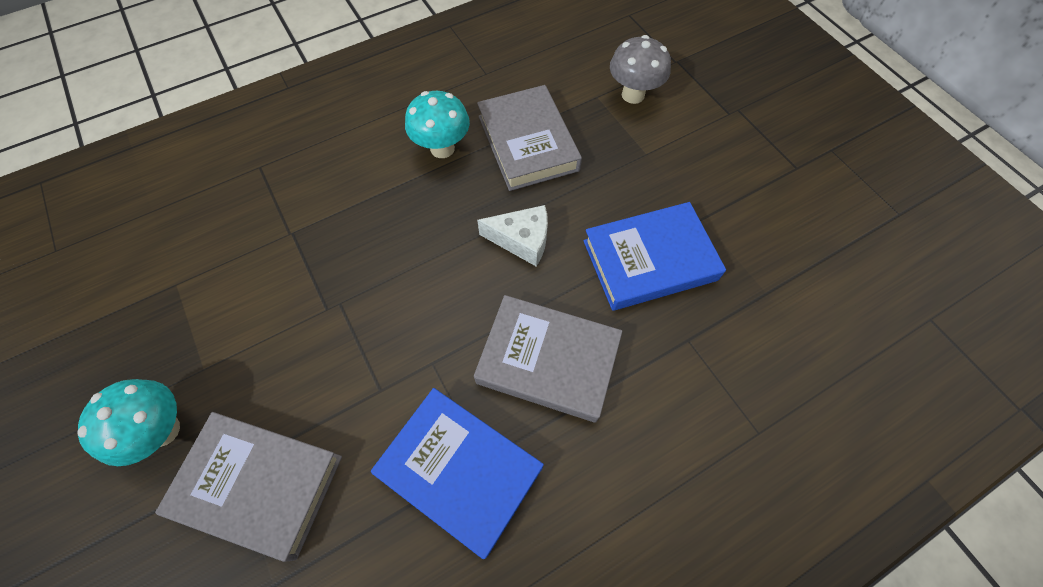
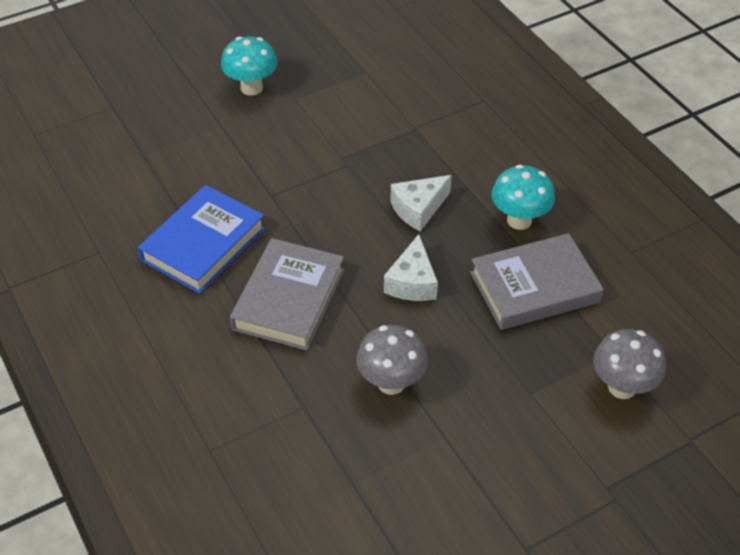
camera: 90 degrees right, 15 degrees down
grey book [155,412,342,562] -> none
blue book [583,202,726,311] -> grey mushroom [356,325,428,395]
none -> white cheese [390,175,452,231]

